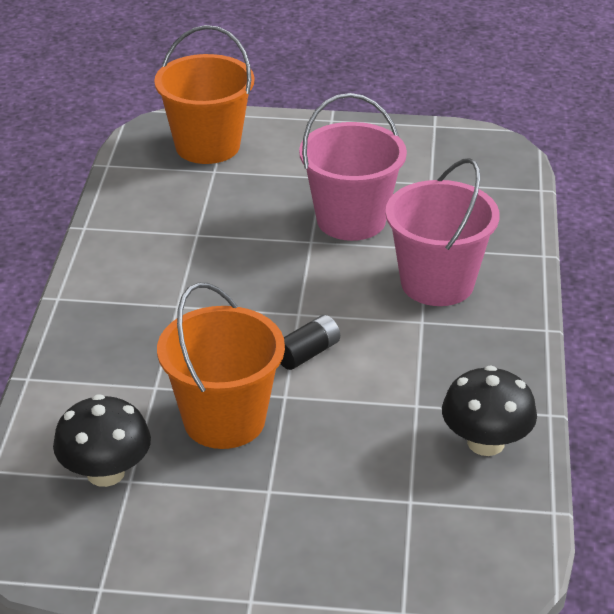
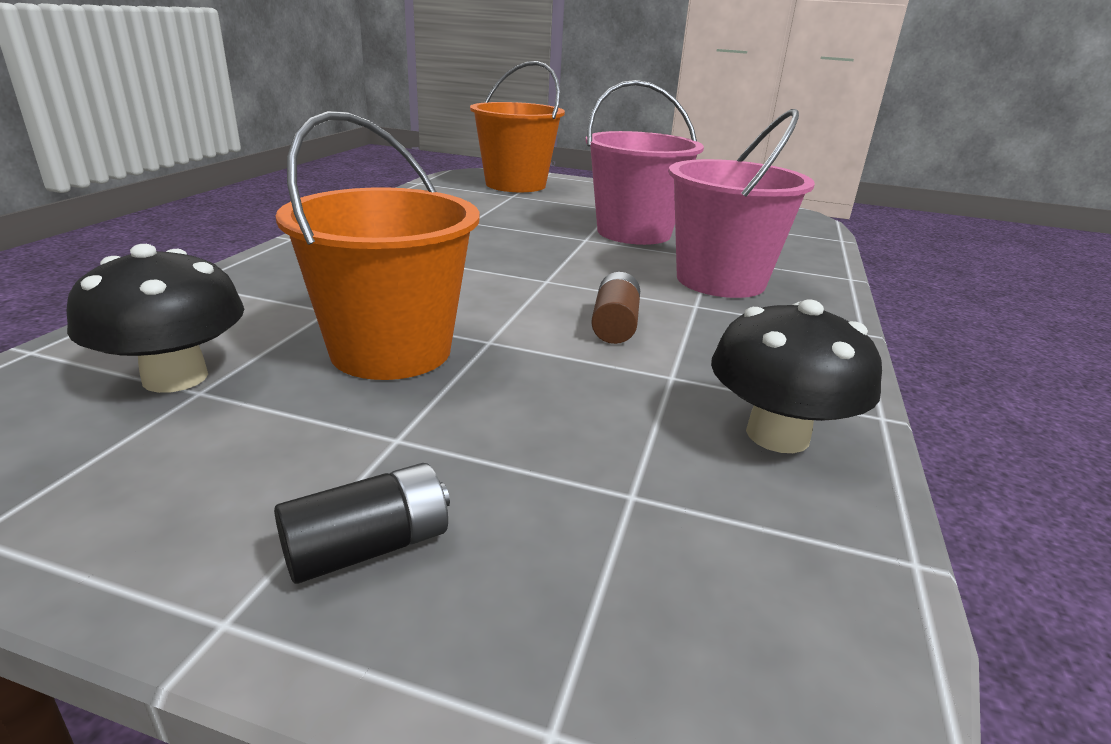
camera: 10 degrees right, 10 degrees down
black battery [280,315,340,370] -> black battery moved to [274,463,450,584]
none -> brown battery [591,272,640,344]

